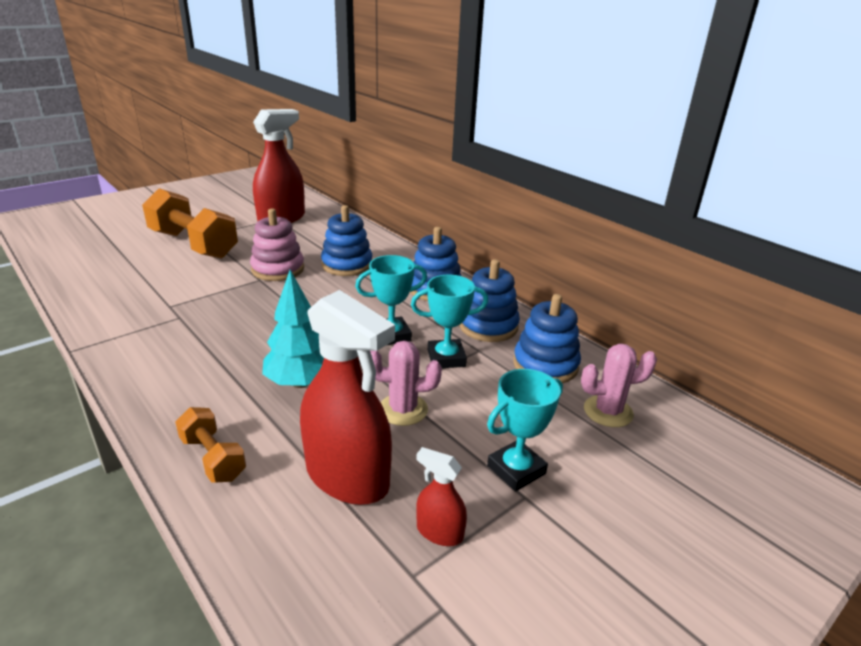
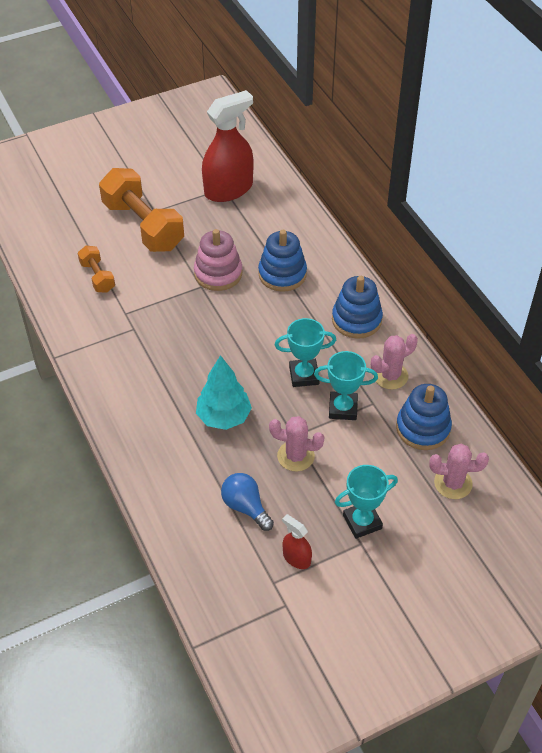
camera: 15 degrees right, 20 degrees up
orange dumbbell [175,407,246,483] -> orange dumbbell moved to [78,246,115,293]
red spray bottle [300,290,395,505] -> blue light bulb [221,473,274,531]
blue stacking toy [459,259,520,342] -> pink cactus [371,334,418,390]

